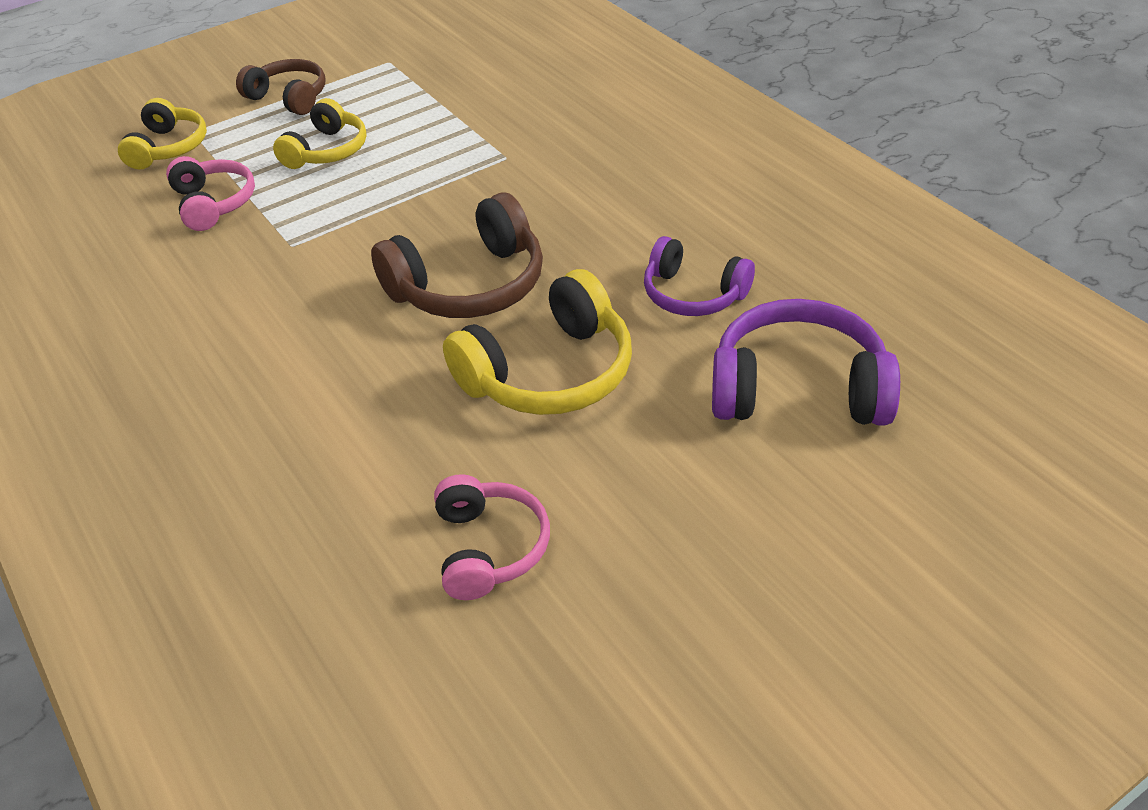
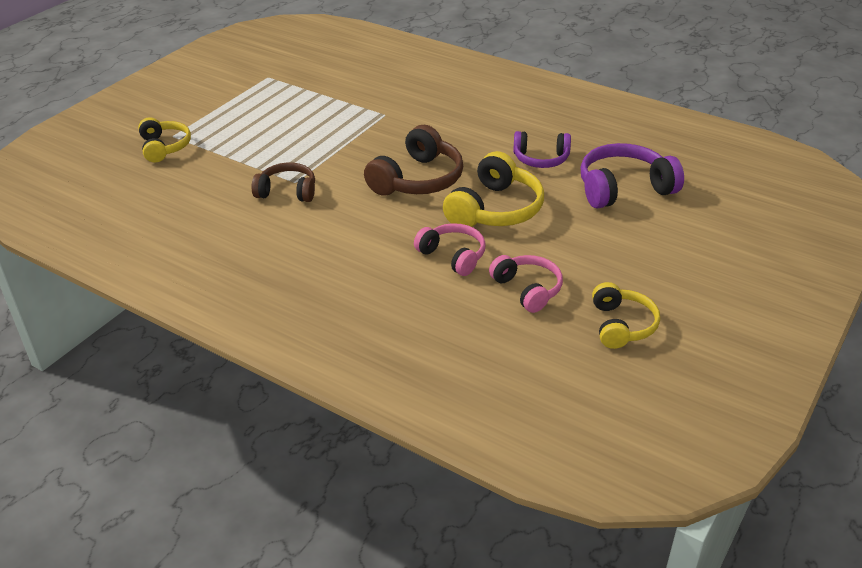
camera: 25 degrees left, 5 degrees down
pink headphones [166,156,255,231] -> pink headphones moved to [414,223,486,276]
brown headphones [236,59,325,115] -> brown headphones moved to [251,163,315,202]
yellow headphones [273,98,366,169] -> yellow headphones moved to [592,282,660,349]

